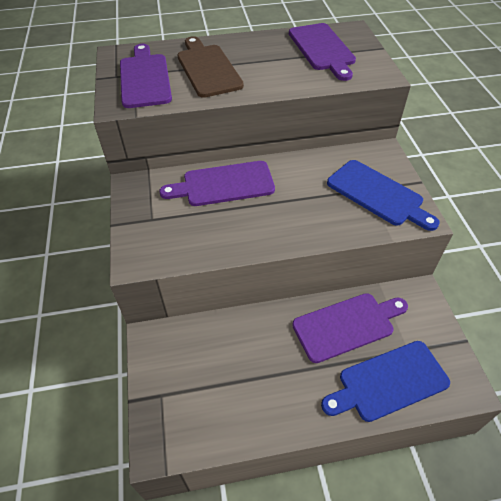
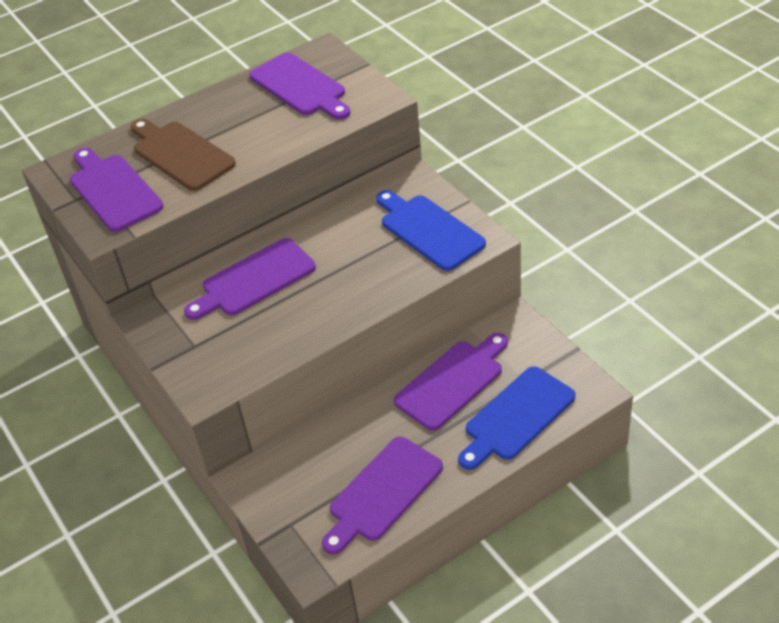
camera: 20 degrees left, 5 degrees down
blue cutting board [327,160,440,231] -> blue cutting board turned 150 degrees counterclockwise [376,190,486,271]
none -> purple cutting board [322,437,443,555]

